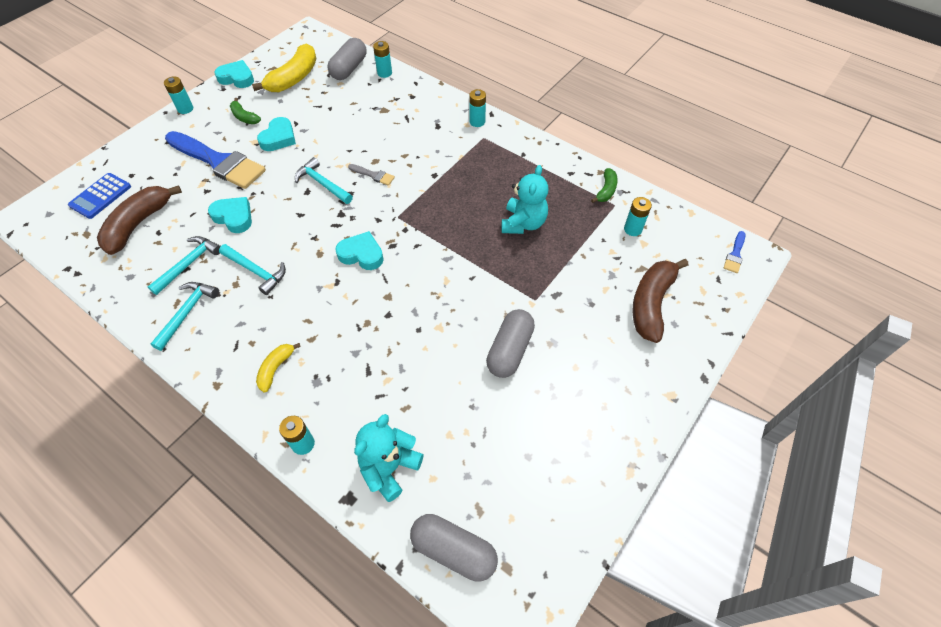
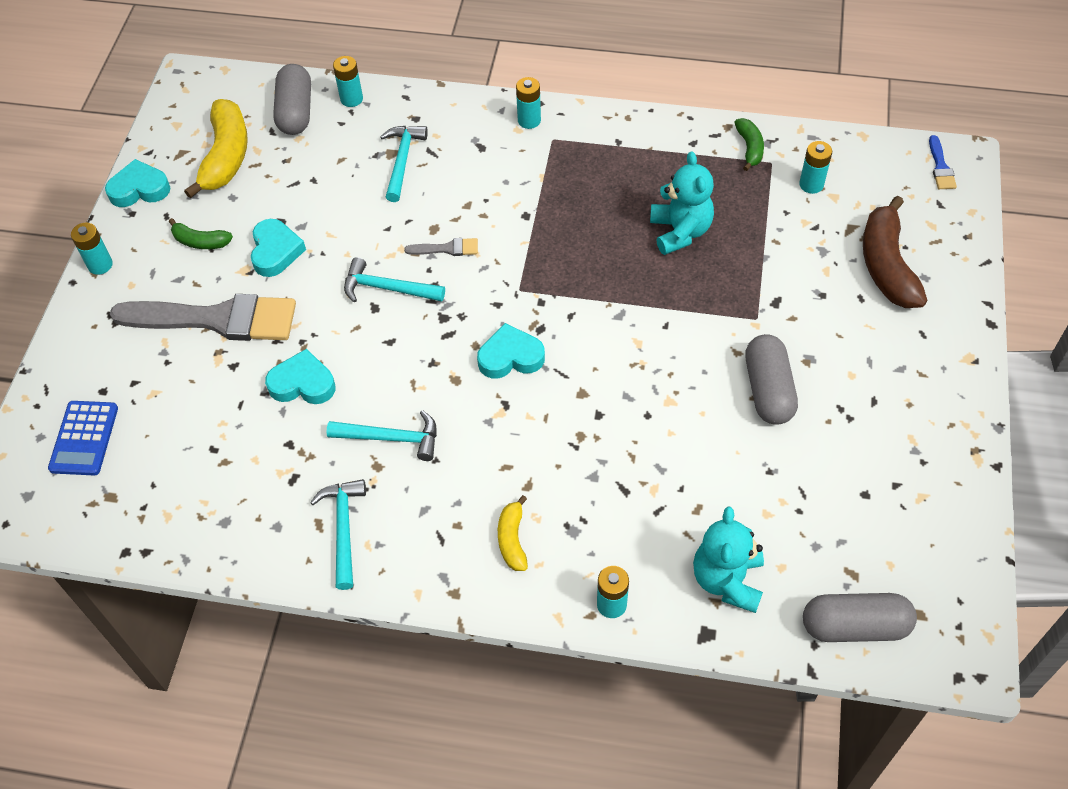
camera: 25 degrees left, 0 degrees up
brown banana [97,185,182,255] -> none
turquoise hammer [148,236,221,295] -> turquoise hammer moved to [380,126,428,202]
blue brush [165,131,266,189] -> grey brush [110,294,296,341]

